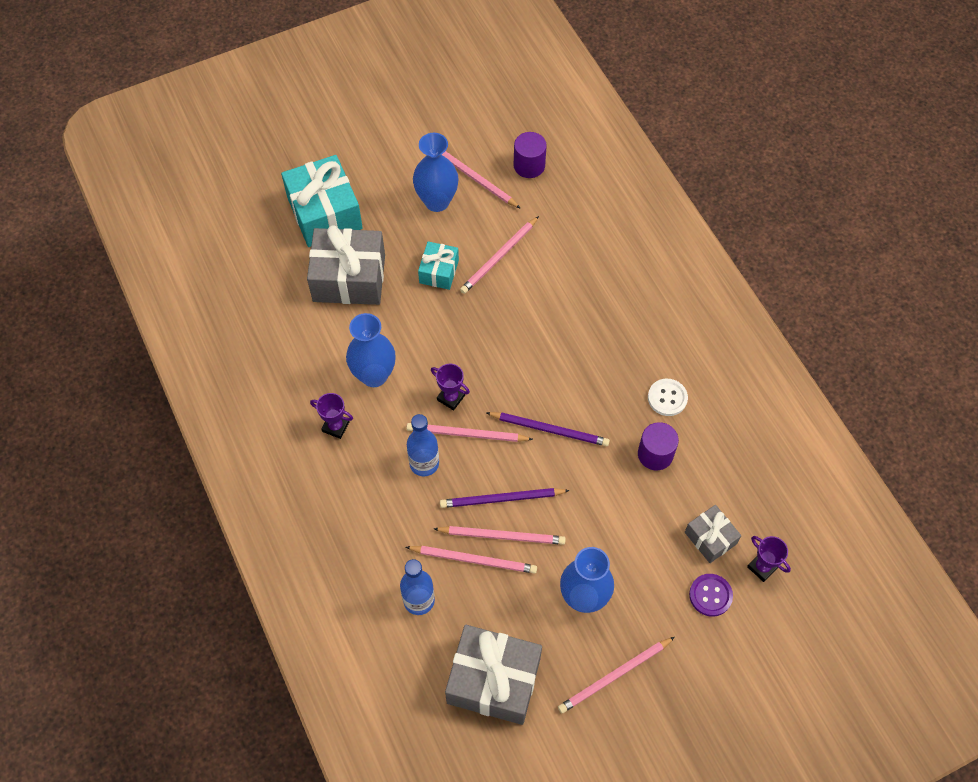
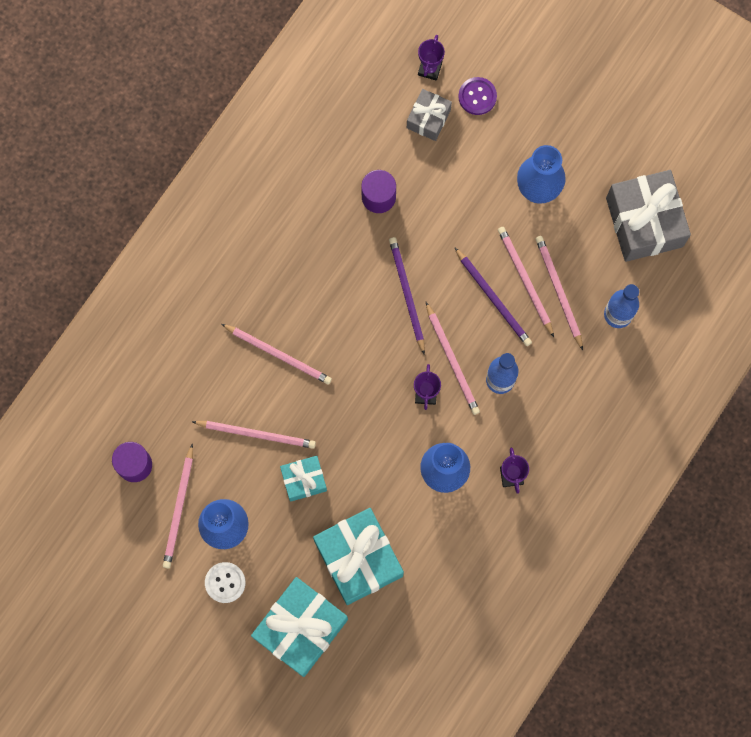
camera: 120 degrees left, 15 degrees up
grey gift [307,225,385,305] -> turquoise gift [313,508,404,605]
pink pencil [558,637,675,713] -> pink pencil moved to [221,324,332,385]
white button [648,379,688,416] -> white button moved to [205,562,246,603]

